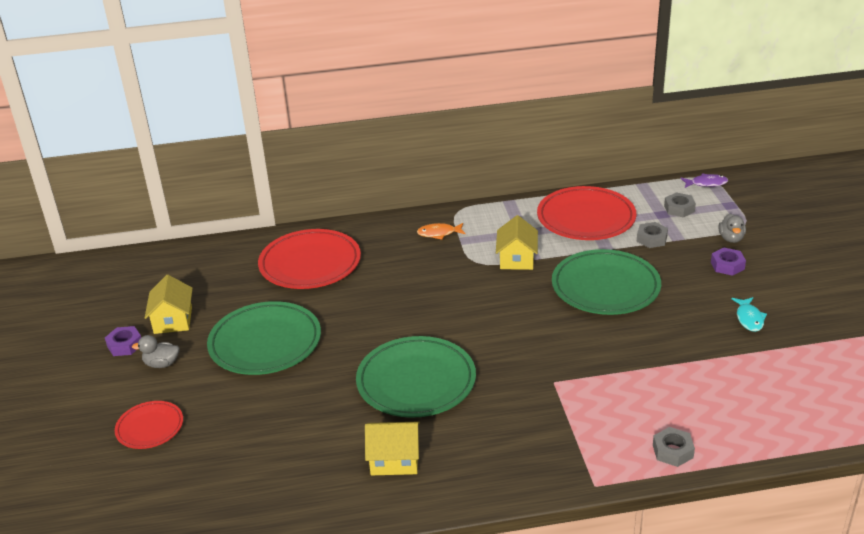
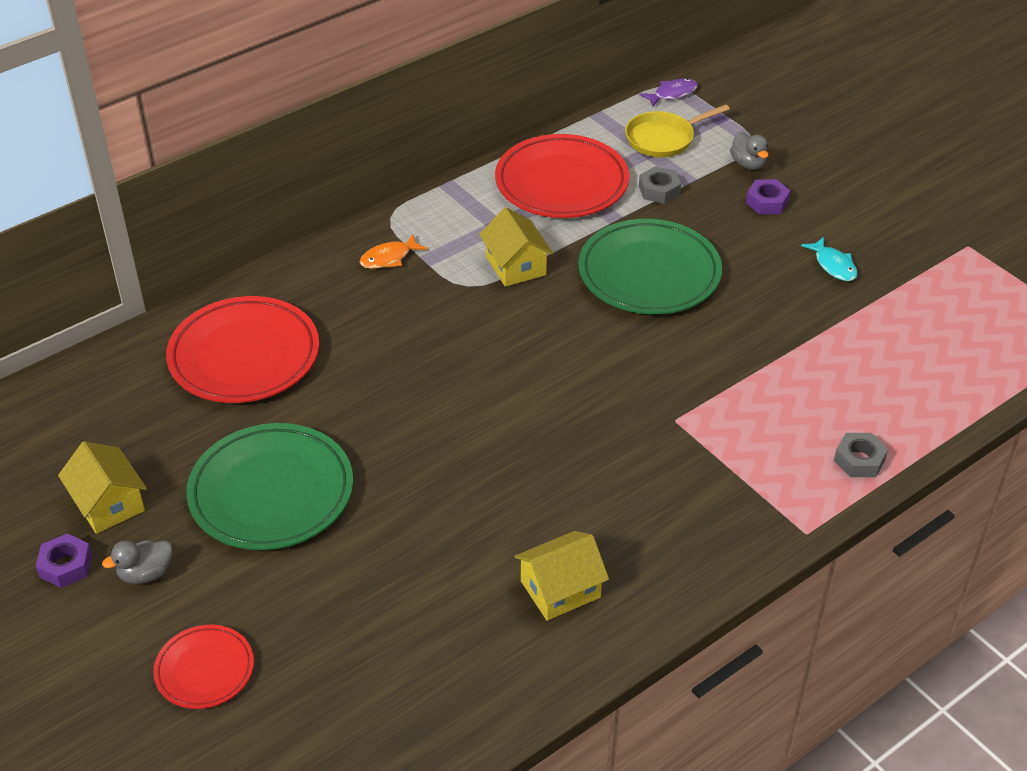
camera: 30 degrees left, 10 degrees up
green plate [356,336,476,418] -> none
grey nut [664,192,696,217] -> yellow pan [625,105,730,157]

